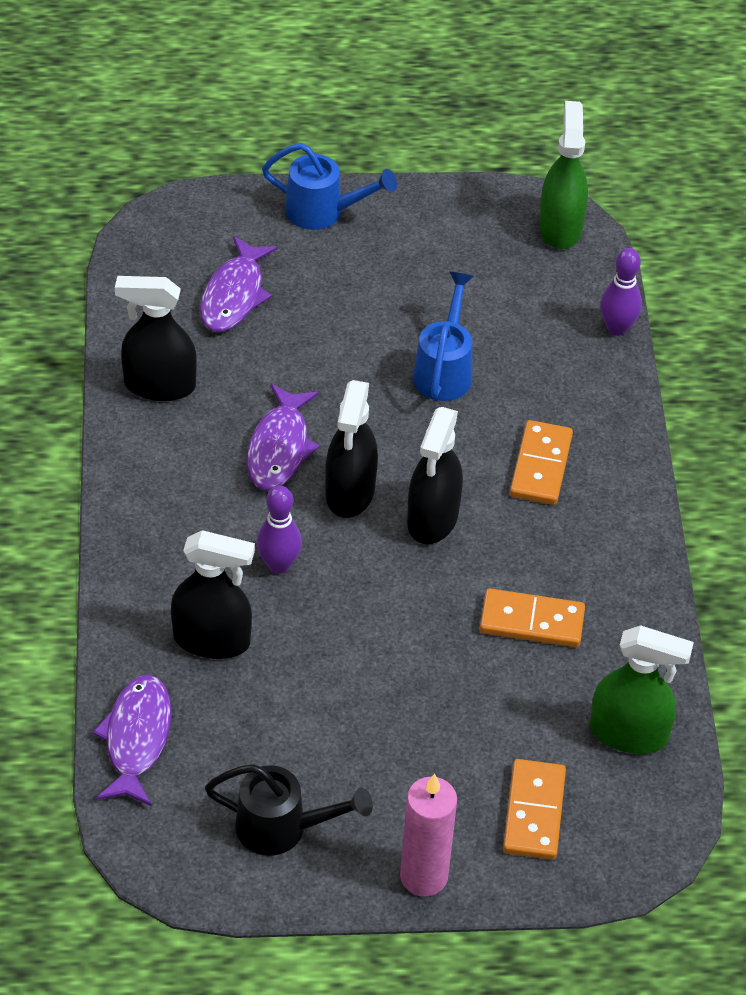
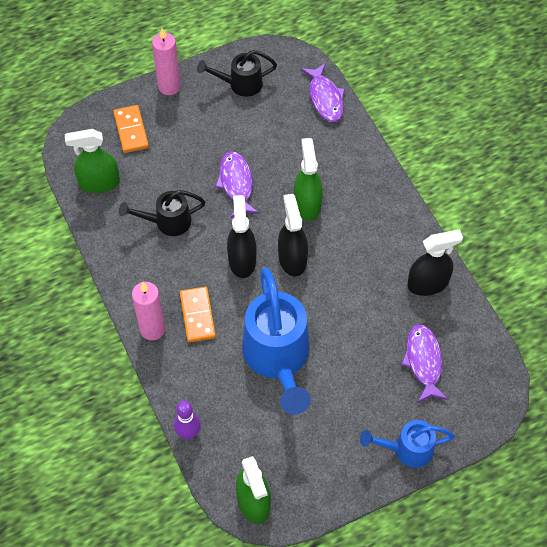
camera: 160 degrees right, 10 degrees up
black spray bottle [171,530,255,659] -> none
purple fish [247,384,320,490] -> purple fish moved to [215,151,259,218]
purple bowling pin [257,486,302,574] -> green spray bottle [294,138,323,221]
blue watering can [413,272,473,401] -> blue watering can [242,267,310,415], size x1.83
orange domino [480,588,585,647] -> black watering can [119,190,205,236]
none -> pink candle [132,282,165,340]

